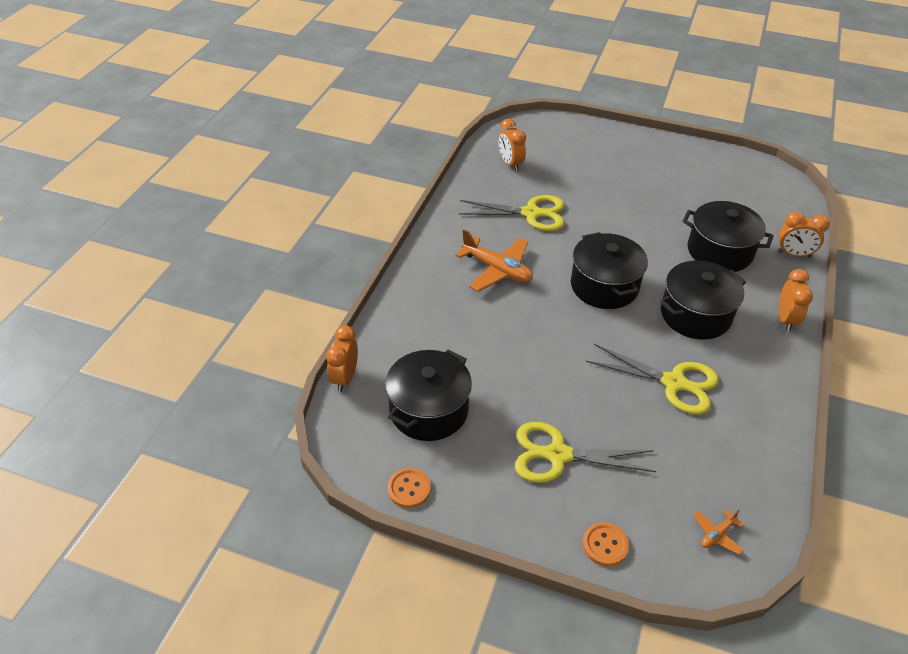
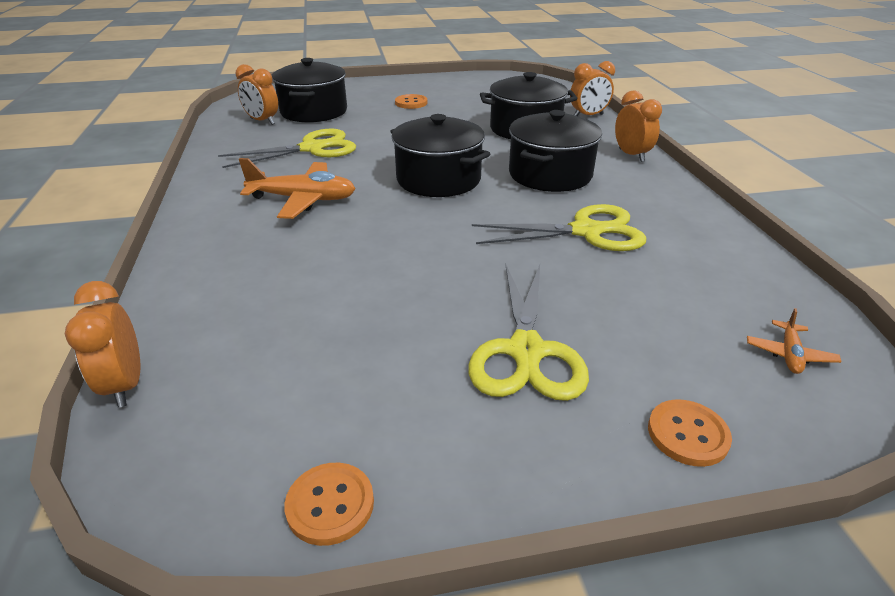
camera: 30 degrees left, 10 degrees down
black pot [385,349,472,441] -> black pot moved to [272,58,347,122]
yellow scissors [515,422,657,483] -> yellow scissors turned 60 degrees counterclockwise [468,264,589,401]
none -> orange button [395,94,427,109]

